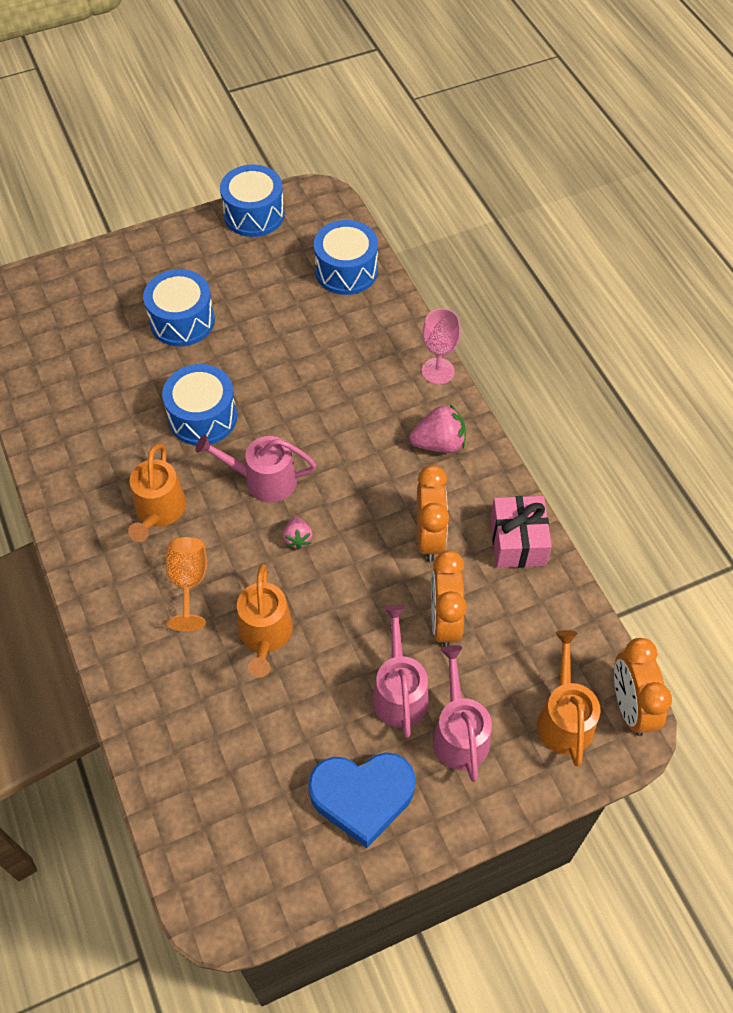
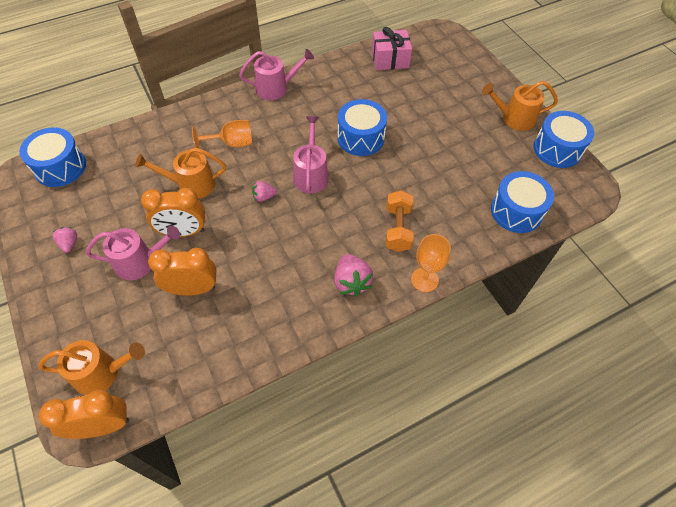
camera: 85 degrees right, 0 degrees up
orange watering can [128,444,186,542] -> orange watering can moved to [482,81,558,131]
blue drum [143,269,215,346] -> blue drum moved to [19,127,86,187]
blue heart [308,752,416,848] -> pink strawberry [53,227,77,253]
orange clock [417,465,449,561] -> orange clock moved to [141,188,205,237]
pink goblet [422,308,461,384] -> orange goblet [411,234,451,292]
pink watering can [433,645,492,782] -> pink watering can moved to [239,49,314,100]
pink gift [490,496,552,568] -> pink gift moved to [372,27,412,70]
none -> orange dumbbell [386,190,414,252]

